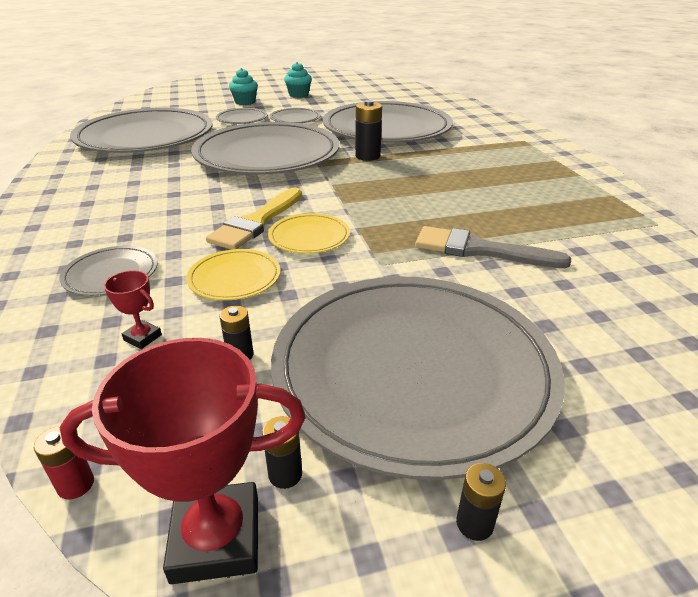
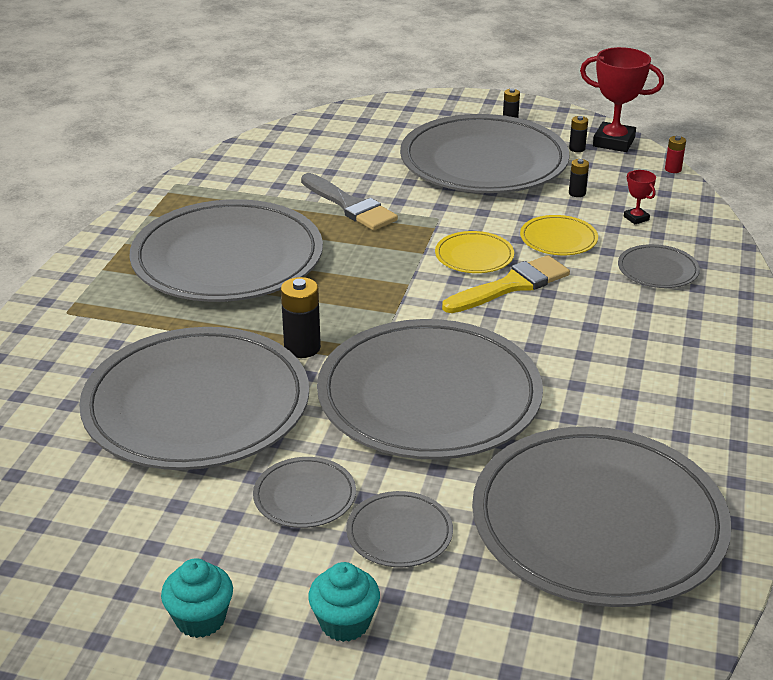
camera: 150 degrees left, 0 degrees up
none -> grey plate [130,199,323,302]

